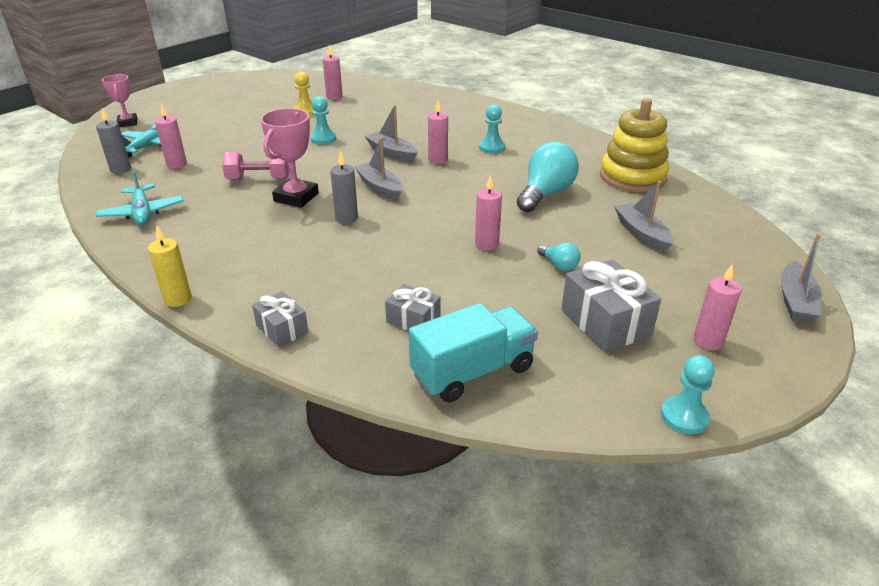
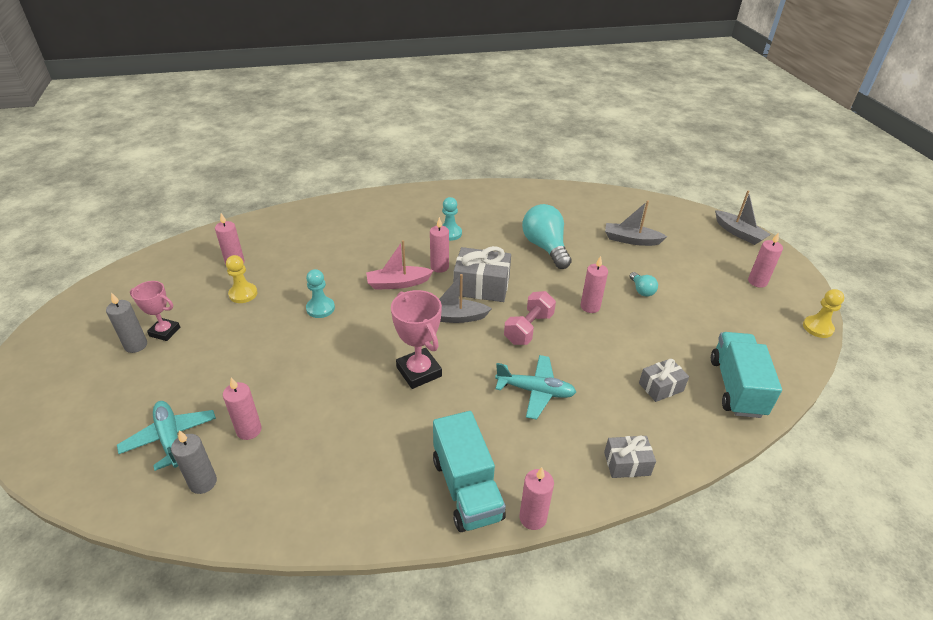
camera: 55 degrees left, 5 degrees up
turquoise plane [96,170,184,225] -> turquoise plane moved to [495,355,576,420]
pink trophy [102,74,138,127] -> pink trophy moved to [130,281,180,341]
yellow candle [148,226,192,307] -> pink candle [519,467,554,530]
pink dumbbell [222,152,289,180] -> pink dumbbell moved to [504,291,556,345]
grey candle [330,151,358,224] -> grey candle moved to [106,293,147,353]
grey boat [364,105,418,162] -> pink boat [366,240,434,290]
turquoise light bulb [537,243,580,271] -> turquoise light bulb turned 75 degrees clockwise [630,272,658,297]
grey gift [561,260,661,352] -> grey gift moved to [453,246,511,302]
yellow stacking toy [600,98,669,192] -> none
turquoise pawn [661,355,715,434] -> yellow pawn [803,289,844,338]
none -> turquoise truck [433,411,506,532]

